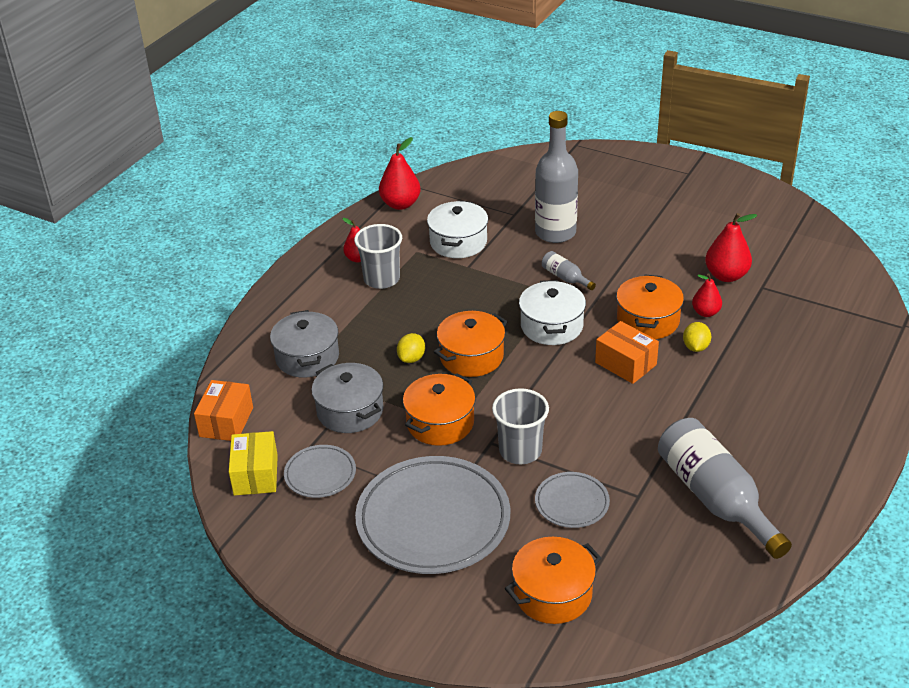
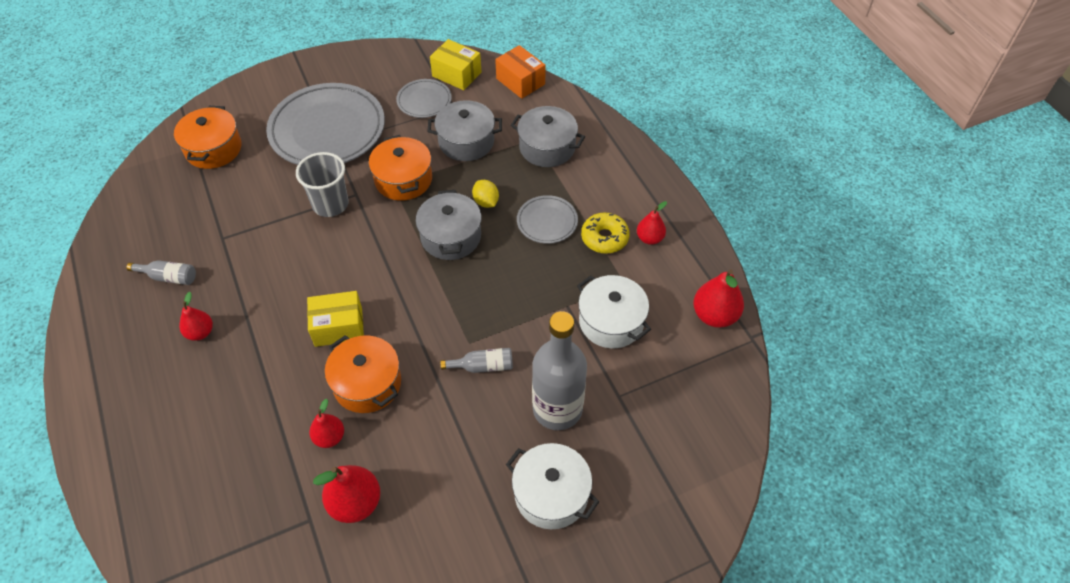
camera: 125 degrees right, 15 degrees up
grey cup [354,224,402,289] -> yellow donut [581,213,630,254]
orange pot [434,311,507,377] -> grey pot [416,190,482,260]
white pot [519,280,586,345] -> white pot moved to [506,443,599,529]
grey plate [535,472,610,528] -> grey plate moved to [517,195,578,244]
orange box [595,321,659,384] -> yellow box [307,291,364,347]
grey bottle [658,418,792,559] -> grey bottle [127,260,196,285], size x0.45
yellow lemon [683,322,711,352] -> none
none -> red pear [179,292,213,341]

